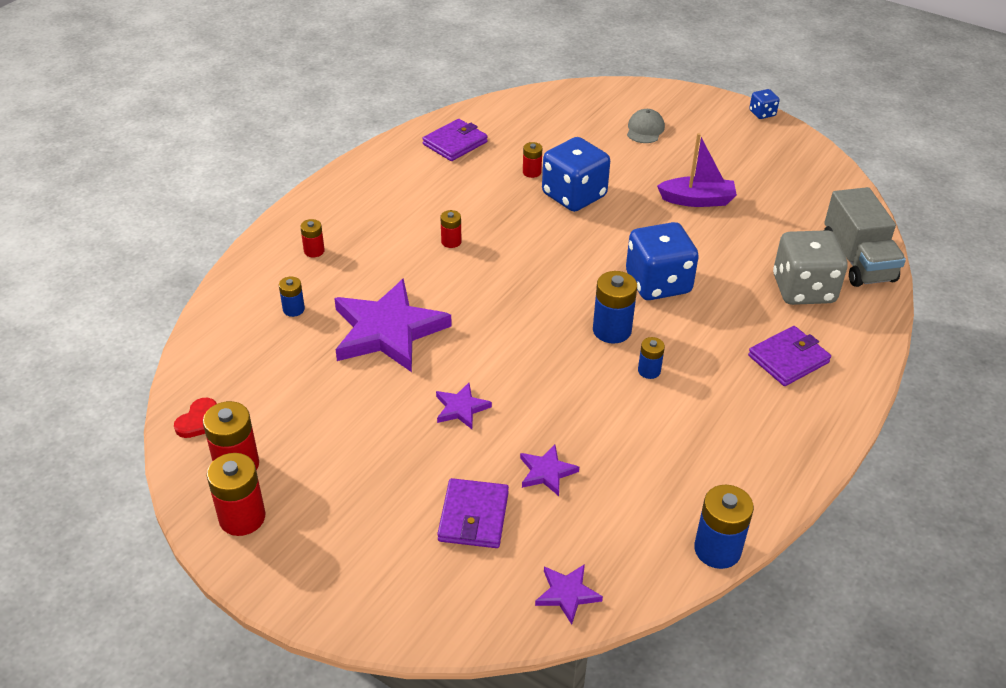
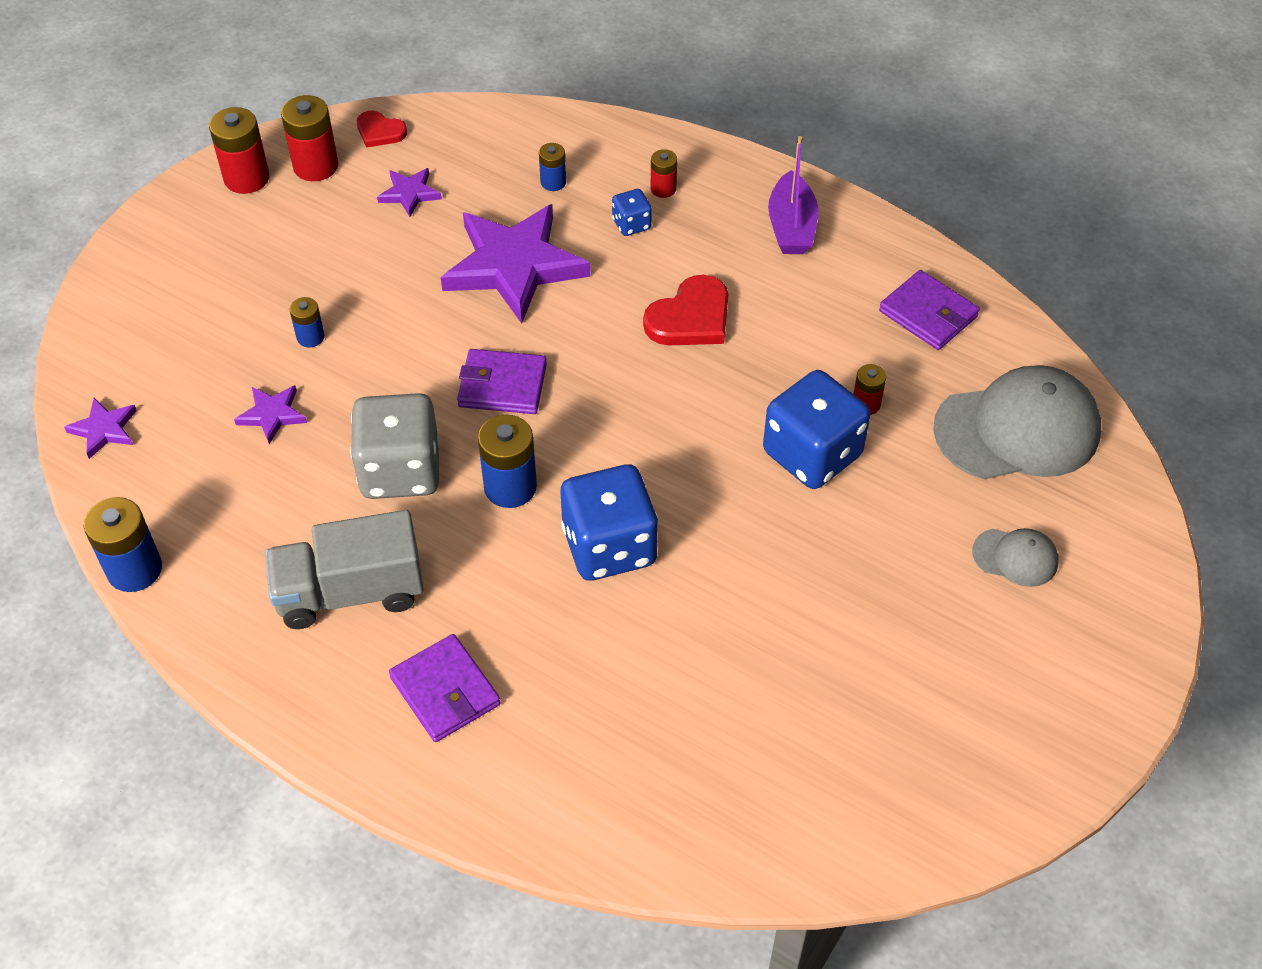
camera: 90 degrees right, 10 degrees up
purple star [436,383,492,429] -> purple star moved to [377,168,442,217]
purple wallet [437,478,509,548] -> purple wallet moved to [457,349,547,414]
red battery [441,210,461,248] -> red heart [643,275,728,345]
blue battery [638,337,665,379] -> blue battery moved to [289,297,325,348]
purple boat [657,133,737,207] -> purple boat moved to [768,136,818,254]
blue dice [749,89,780,119] -> blue dice moved to [612,189,652,236]
grey dice [773,230,848,305] -> grey dice moved to [350,393,440,499]
grey truck [824,187,906,287] -> grey truck moved to [265,510,424,629]
none -> grey cap [933,365,1101,479]

